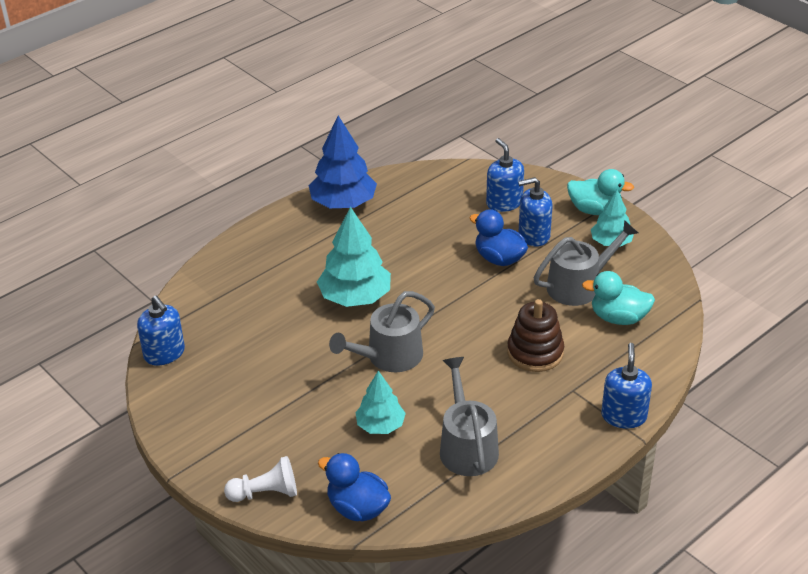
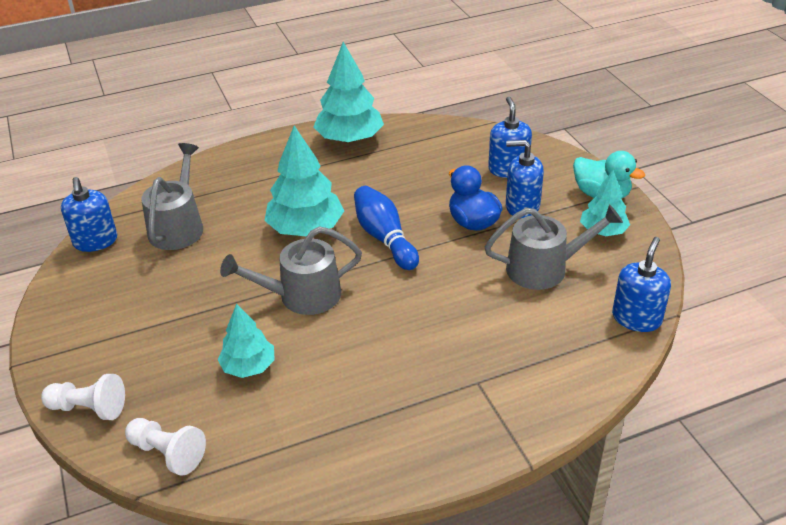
camera: 20 degrees right, 0 degrees up
blue tree [308,116,377,208] -> turquoise tree [314,42,384,143]
blue duck [318,453,391,521] -> white pawn [125,418,206,476]
grey watering can [440,357,499,476] -> grey watering can moved to [141,143,203,250]
brown stacking toy [507,299,564,372] -> none
turquoise duck [582,271,655,325] -> none
blue soap dispenser [601,343,652,429] -> blue soap dispenser moved to [612,237,671,332]
none -> blue bowling pin [354,186,419,270]

